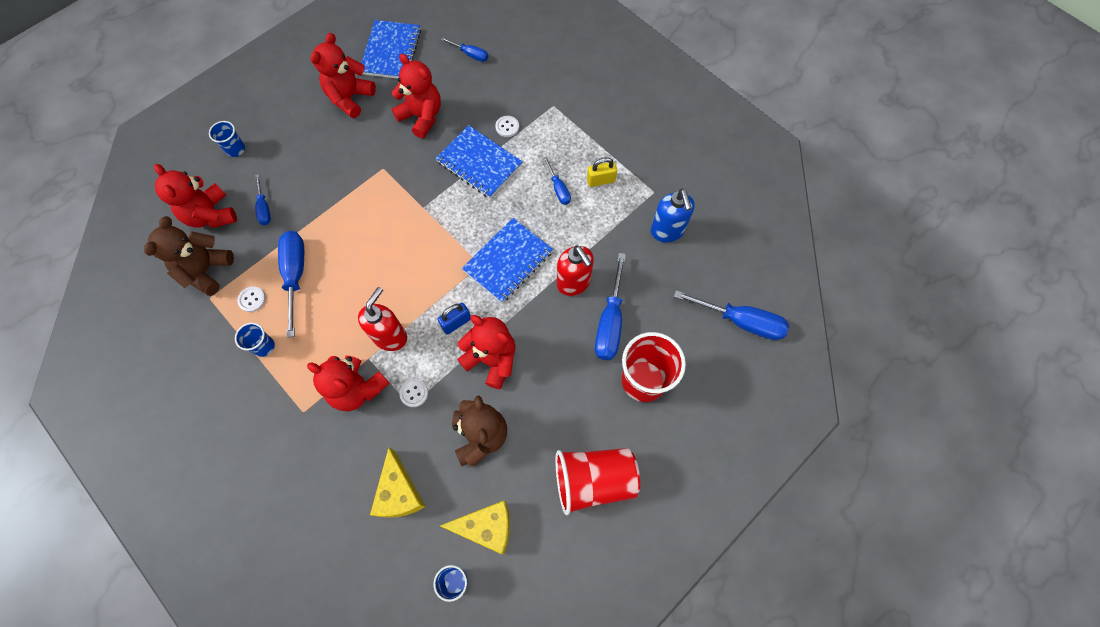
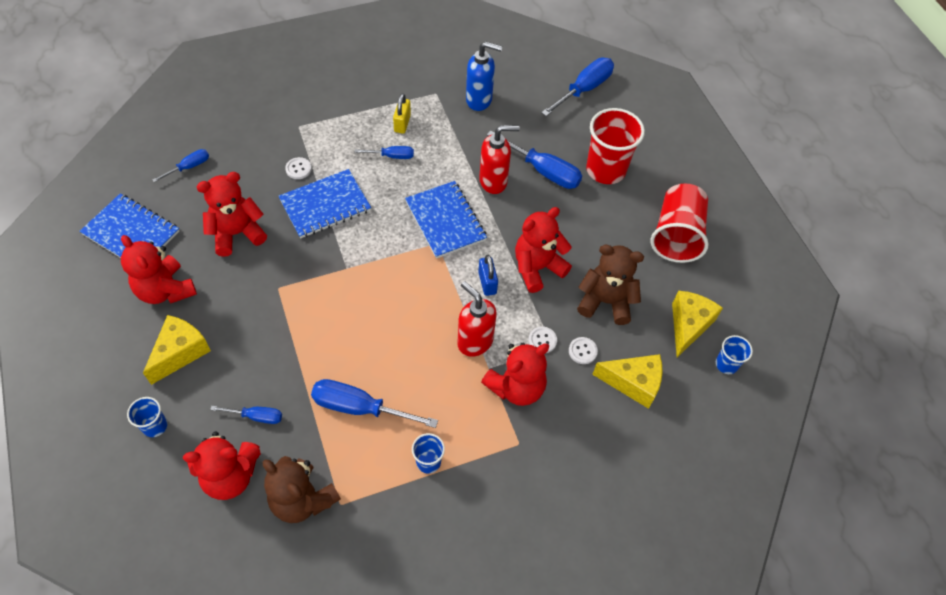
camera: 70 degrees left, 10 degrees down
white button [237,286,266,312] -> white button moved to [569,337,598,364]
none -> yellow cheese [143,315,211,385]

